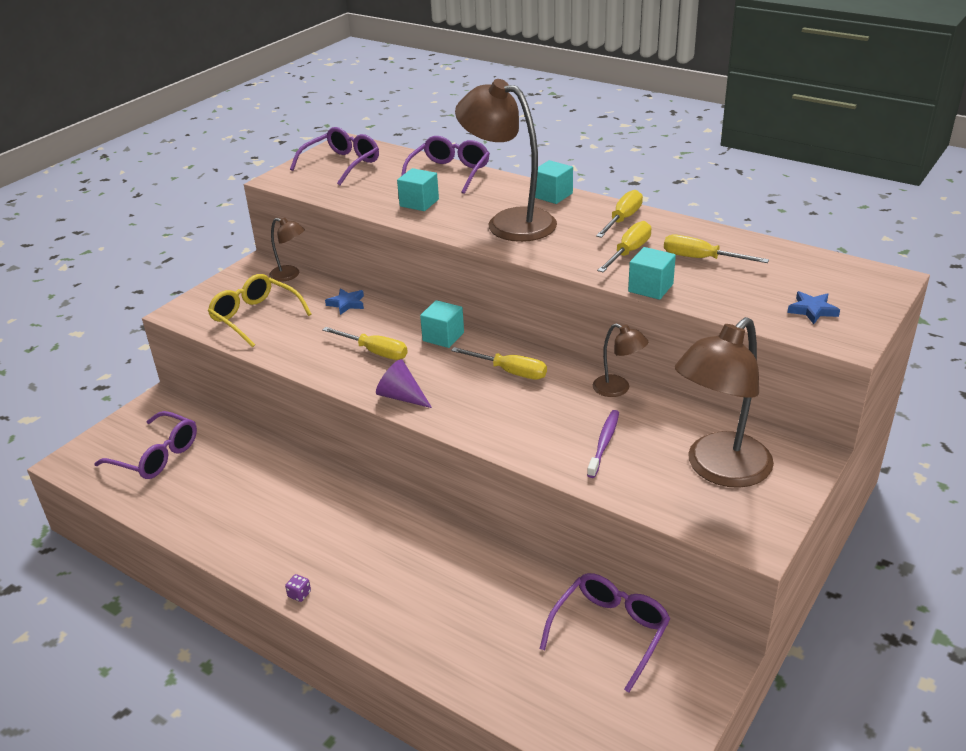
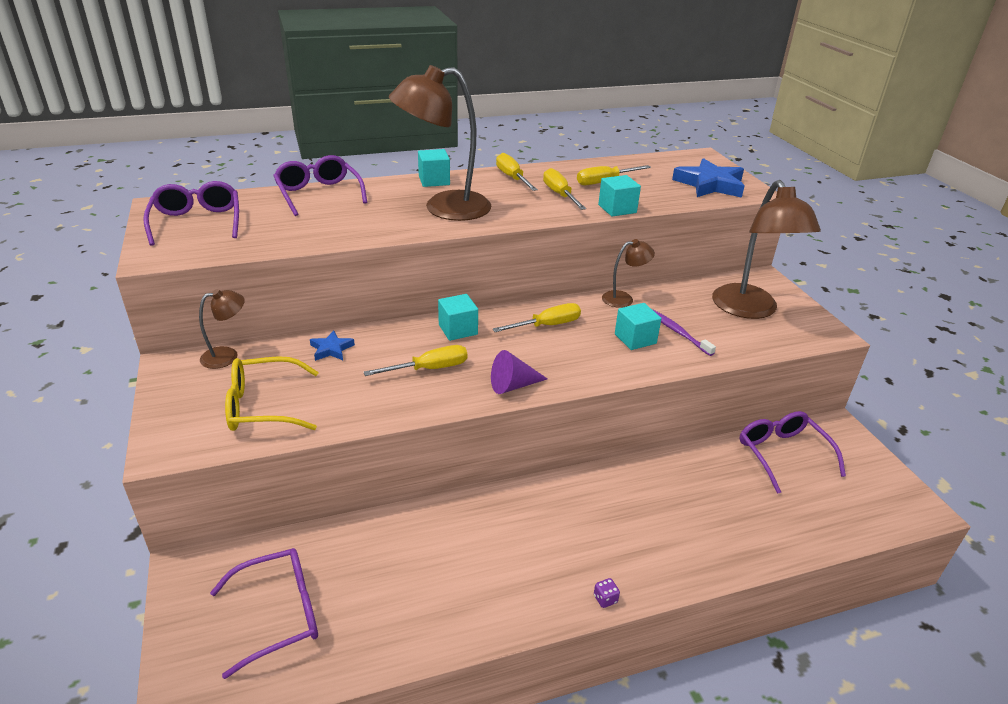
camera: 55 degrees left, 0 degrees up
turquoise cube [397,168,439,211] -> turquoise cube moved to [615,303,662,350]
blue star [787,291,840,324] -> blue star [672,158,744,198], size x1.98

